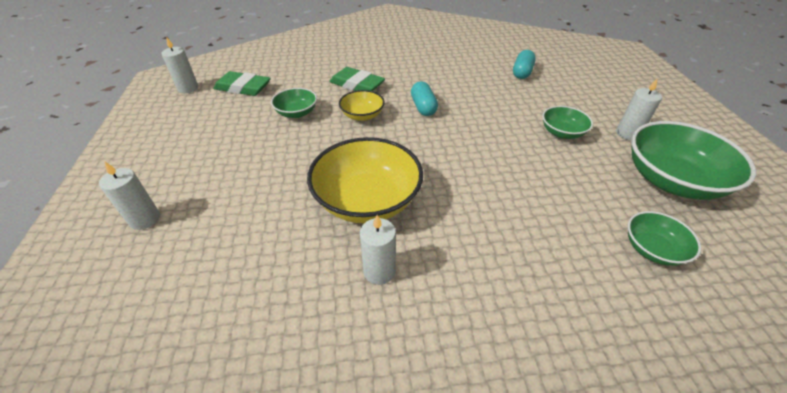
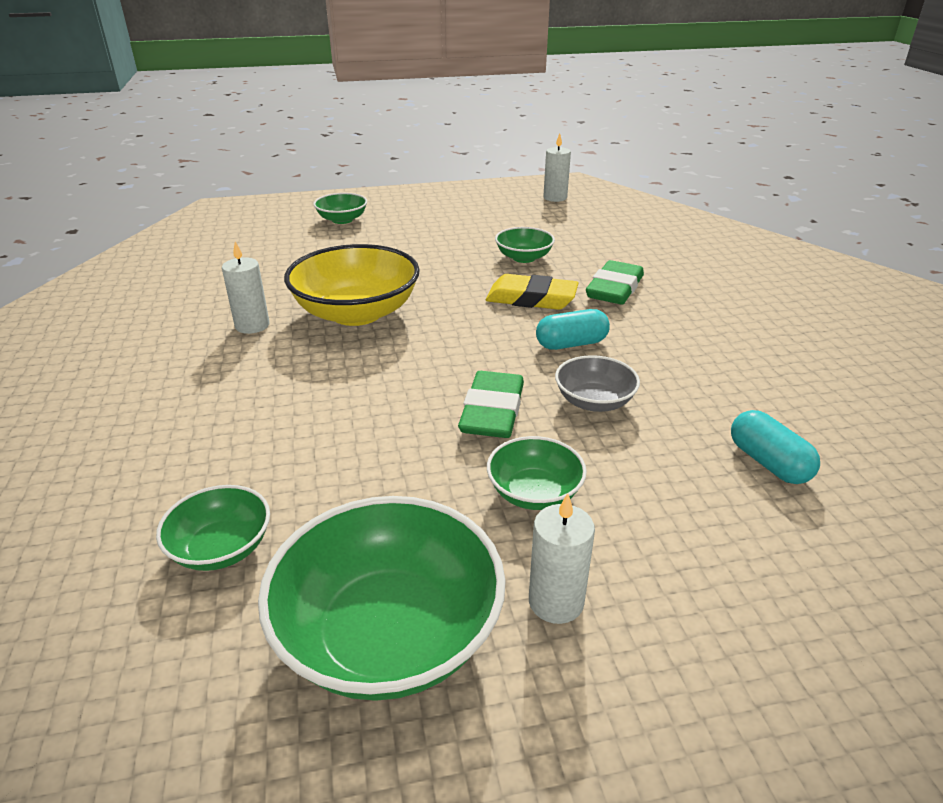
camera: 85 degrees right, 10 degrees down
white candle [99,162,160,230] -> green bowl [314,193,367,224]
green eraser [213,71,271,96] -> green eraser moved to [458,371,524,438]
yellow bowl [339,90,385,121] -> yellow eraser [486,274,579,310]
turquoise capsule [513,50,536,79] -> turquoise capsule turned 45 degrees clockwise [731,410,820,484]
none -> grey bowl [555,355,640,412]

